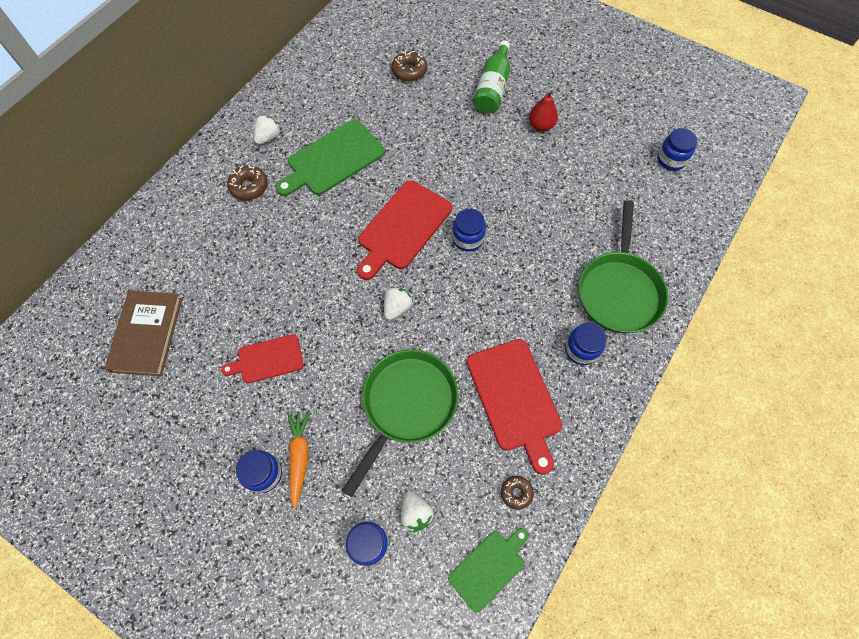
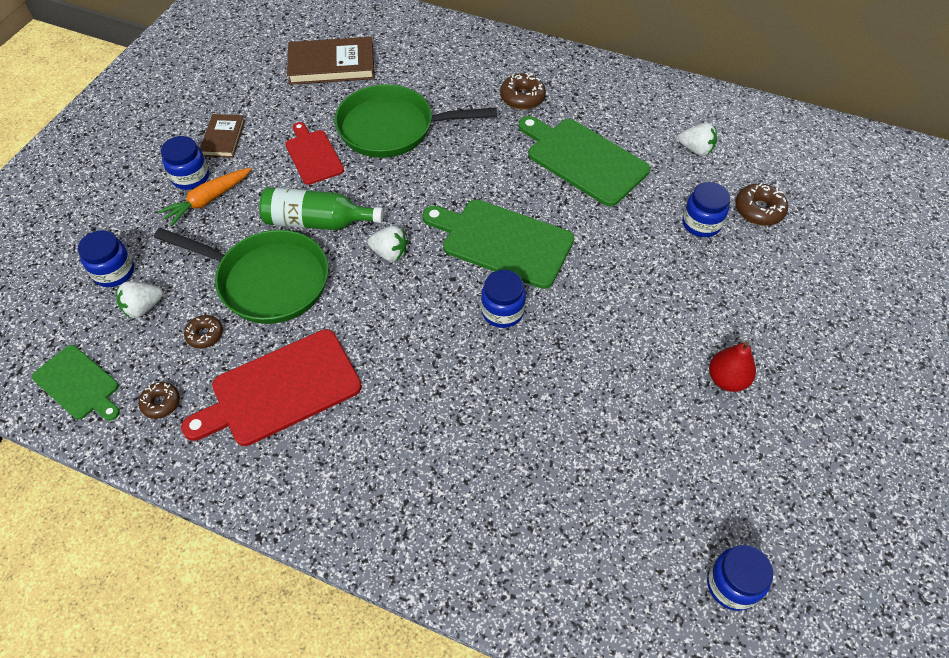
camera: 80 degrees right, 10 degrees down
white strawberry [254,115,281,145] -> white strawberry moved to [678,123,717,156]
orange carrot [287,410,310,509] -> orange carrot turned 150 degrees clockwise [158,168,251,226]
red cutting board [357,180,452,280] -> green cutting board [422,199,574,289]
green bottle [473,40,510,113] -> green bottle moved to [259,187,383,230]
blue jar [565,323,607,365] -> blue jar moved to [682,182,730,237]
green pan [578,200,668,333] -> green pan moved to [335,84,497,158]
none -> brown donut [184,315,223,348]
none -> brown book [200,114,245,158]

